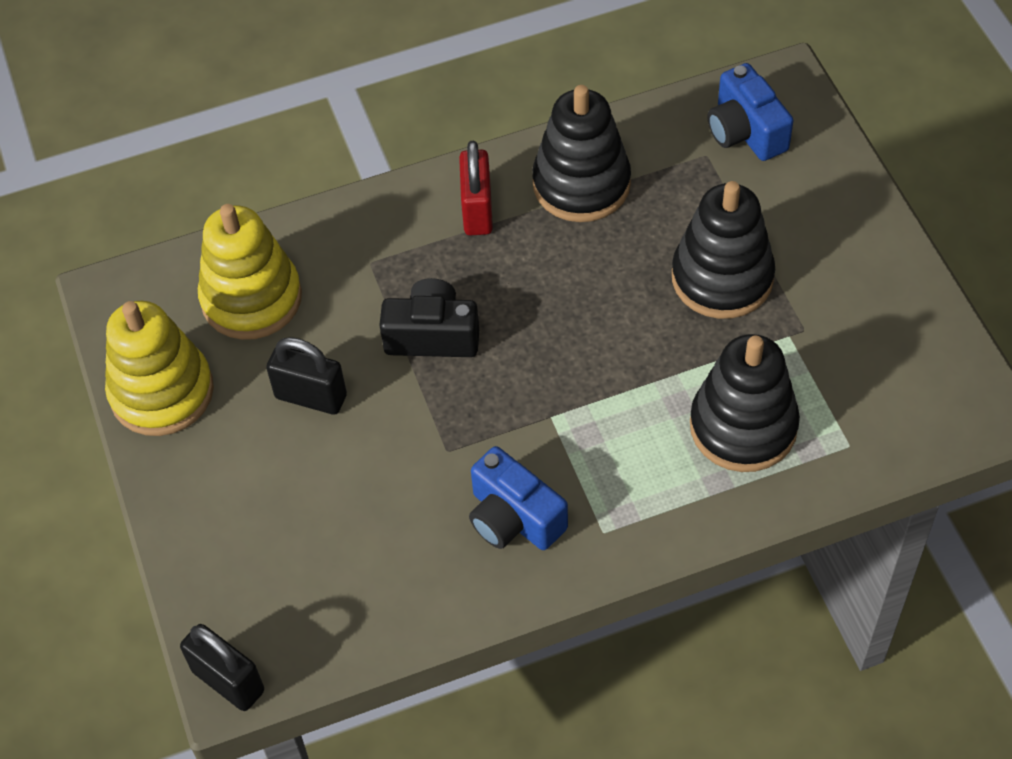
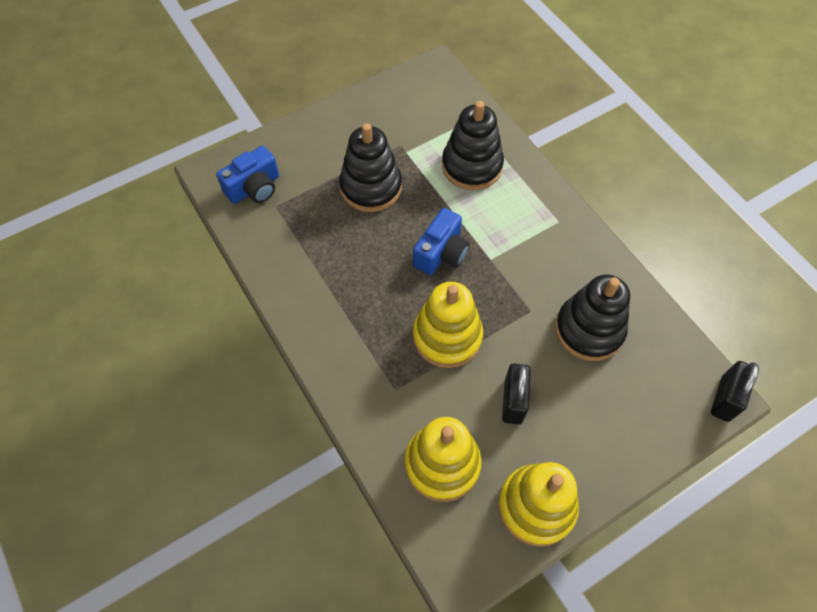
camera: 105 degrees left, 5 degrees up
black camera [379,278,479,357] -> yellow stacking toy [413,282,483,368]
red padlock [459,141,493,236] -> none
blue camera [469,446,568,550] -> blue camera moved to [413,208,469,275]
black stacking toy [532,85,631,222] -> black stacking toy moved to [555,275,630,361]

